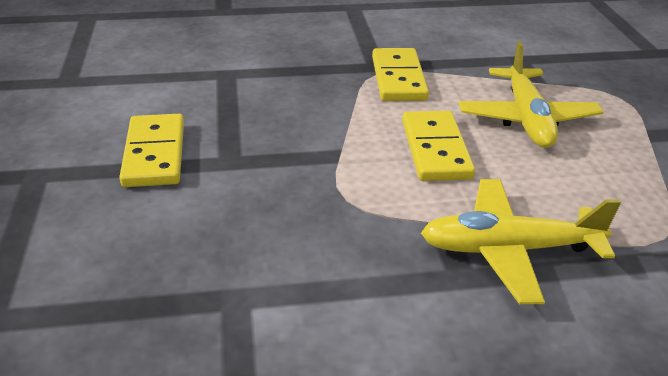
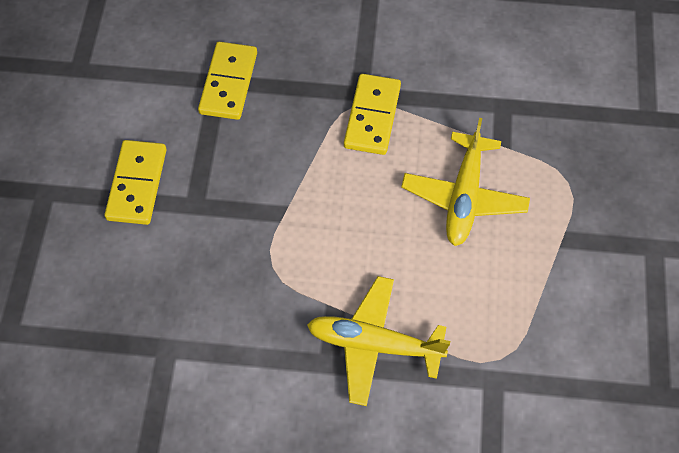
camera: 15 degrees right, 25 degrees up
yellow domino [402,111,475,181] -> yellow domino moved to [198,42,257,120]

